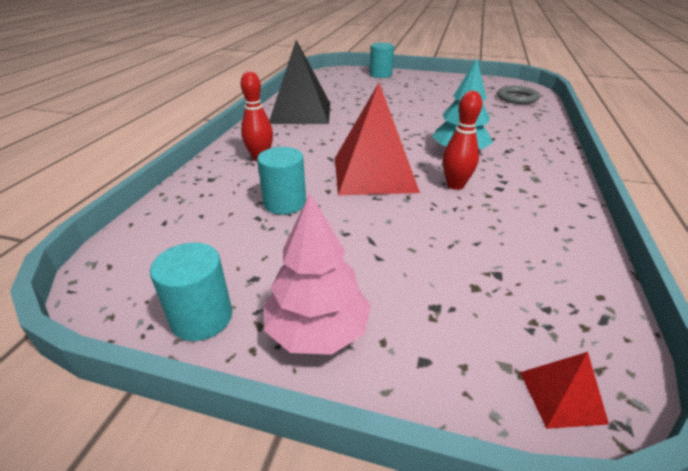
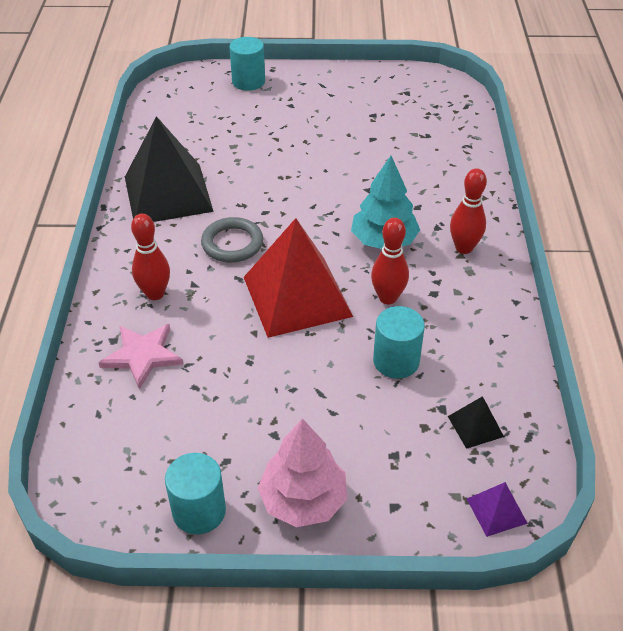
camera: 15 degrees left, 10 degrees up
turquoise cylinder [257,147,306,215] -> turquoise cylinder moved to [373,306,425,379]
grey ring [497,86,539,104] -> grey ring moved to [201,217,263,263]
red pyramid [520,352,609,429] -> purple pyramid [467,482,528,537]
none -> pink star [98,324,183,390]
none -> black pyramid [448,396,504,449]
none -> red bowling pin [450,168,487,254]

